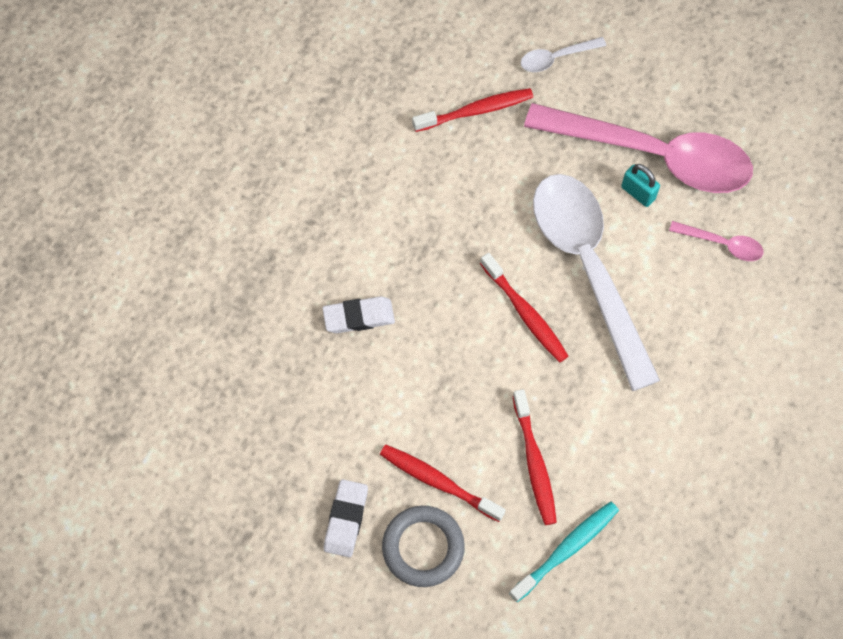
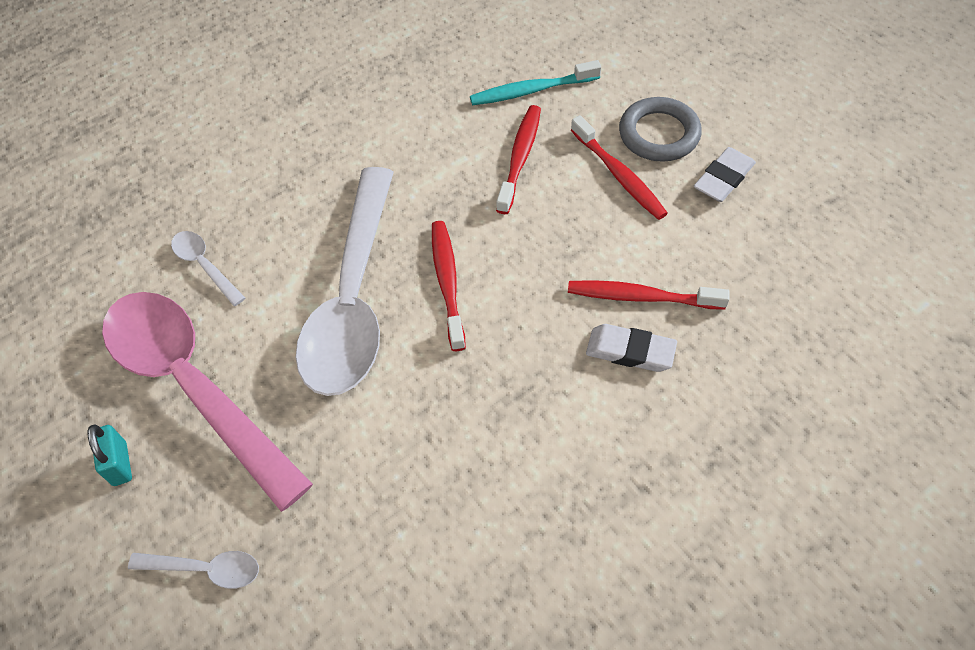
camera: 150 degrees left, 10 degrees down
red toothbrush [412,88,533,132] -> red toothbrush moved to [568,280,730,310]
turquoise padlock [621,164,660,207] -> turquoise padlock moved to [87,424,132,486]
pink spoon [669,221,764,261] -> white spoon [171,231,245,306]

